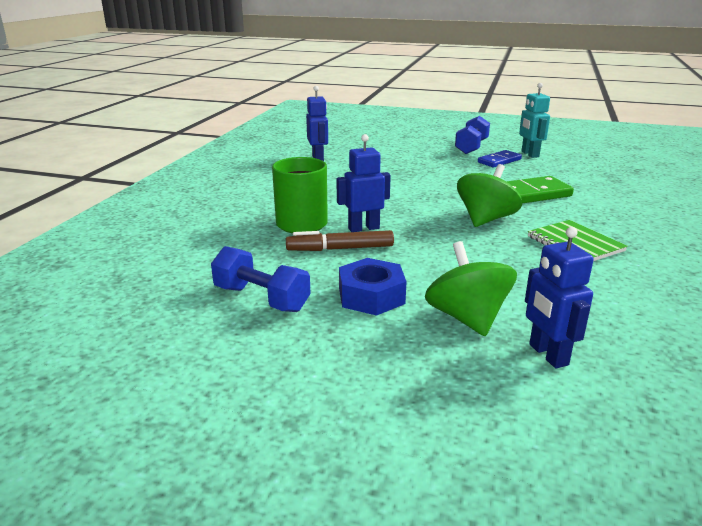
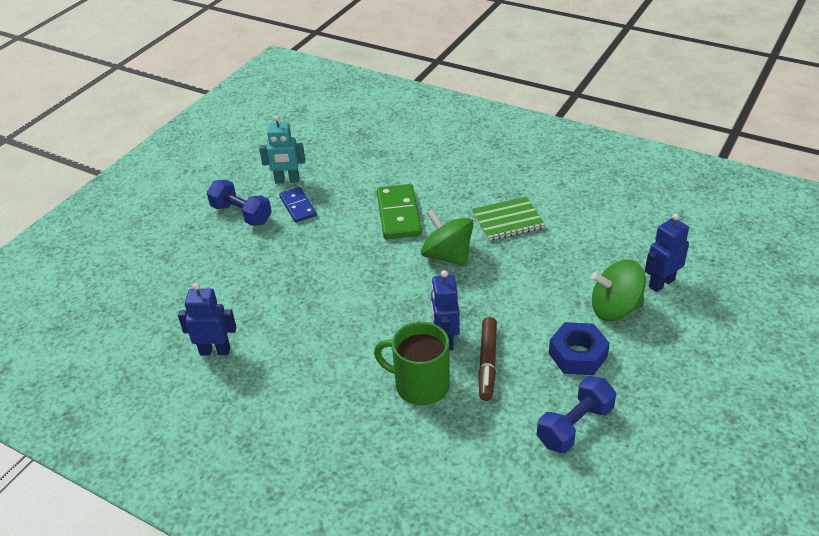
camera: 75 degrees left, 15 degrees up
blue robot [525,227,594,368] -> blue robot turned 150 degrees clockwise [645,213,689,292]

